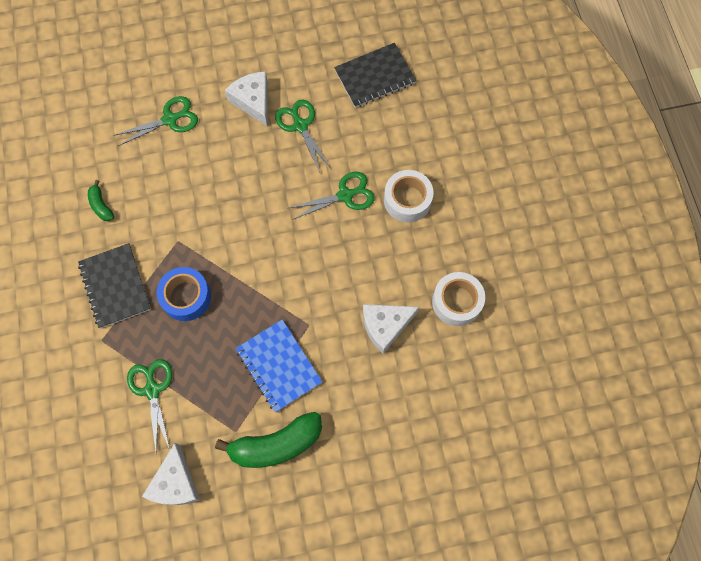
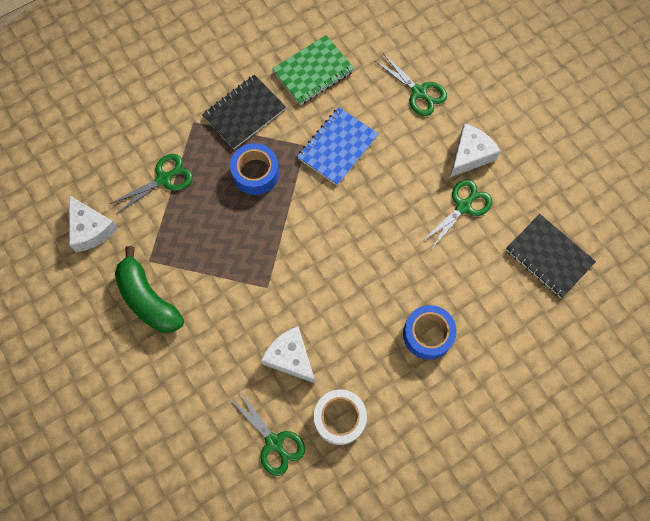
camera: 70 degrees right, 0 degrees up
green banana [88,180,114,221] -> green notebook [272,35,355,105]
white cheese [142,443,200,505] -> white cheese turned 105 degrees counterclockwise [69,195,118,252]
blue notebook [236,320,322,412] -> blue notebook moved to [297,107,378,186]
green scissors [289,172,375,220] -> green scissors moved to [229,389,305,476]
white tape [384,170,434,222] -> blue tape [403,305,457,360]

